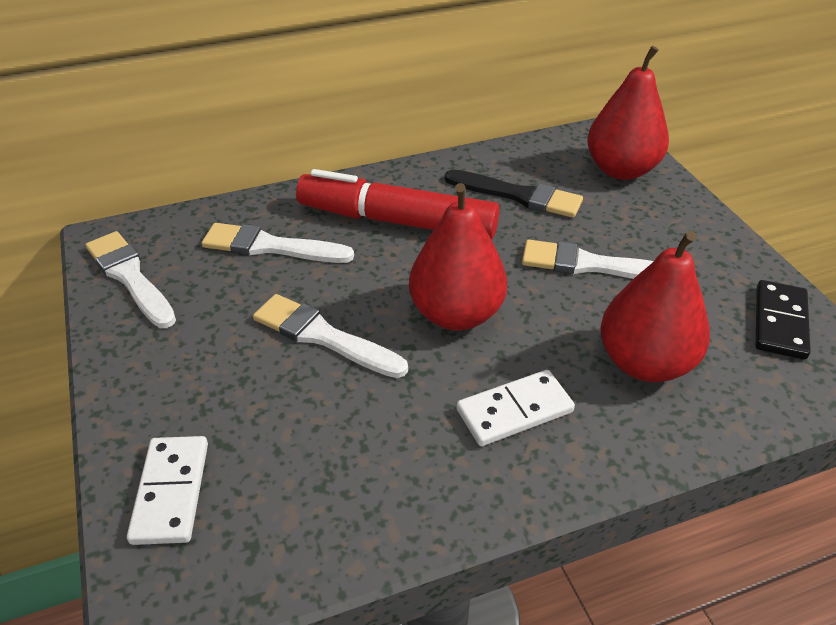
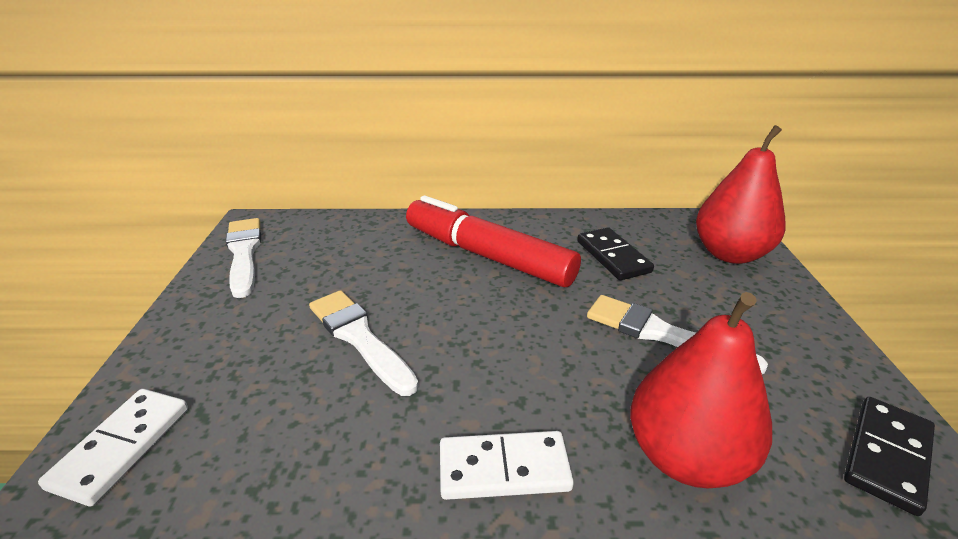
camera: 20 degrees right, 10 degrees down
white brush [201,223,354,263] -> none
red pear [409,183,507,330] -> none
black brush [445,169,583,218] -> black domino [577,227,654,280]

